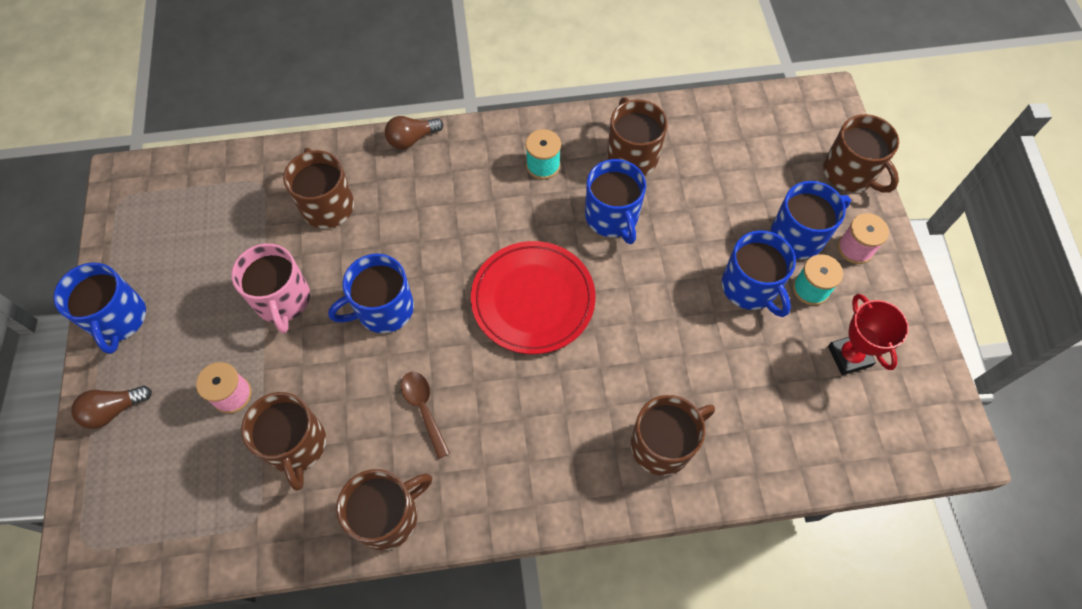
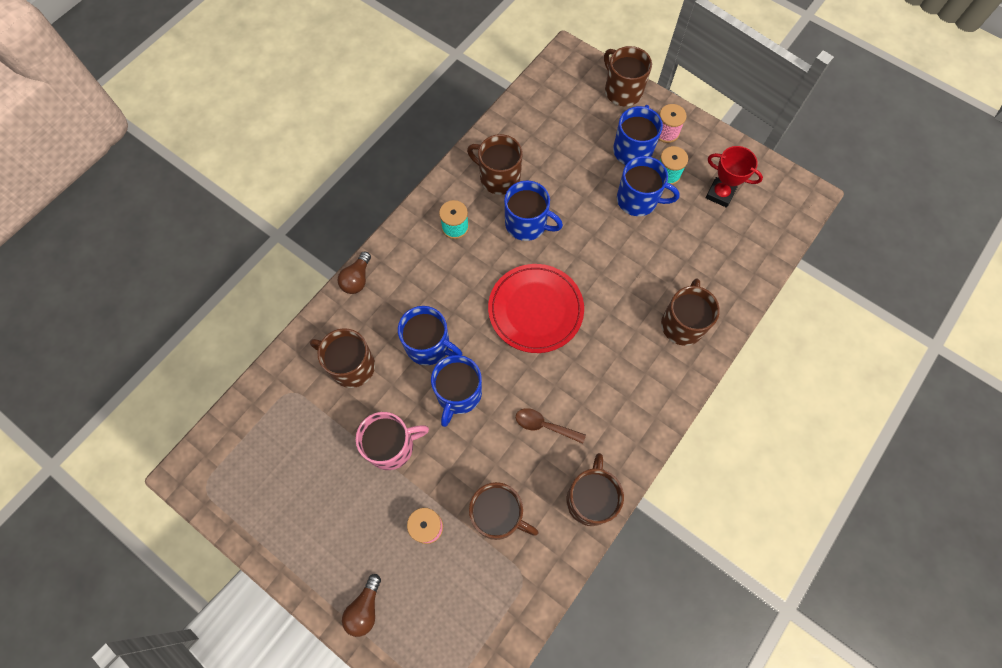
camera: 45 degrees left, 5 degrees up
blue mug [53,263,146,354] -> blue mug moved to [398,306,462,365]
pink mug [231,243,310,334] -> pink mug turned 45 degrees counterclockwise [356,412,429,470]
brown mug [823,114,899,193] -> brown mug turned 135 degrees counterclockwise [604,46,652,106]

